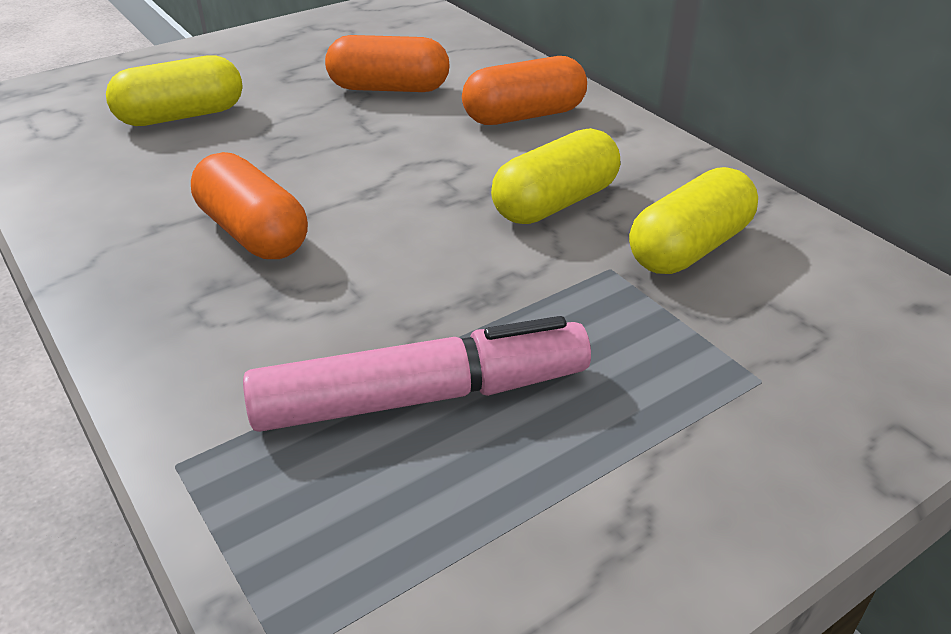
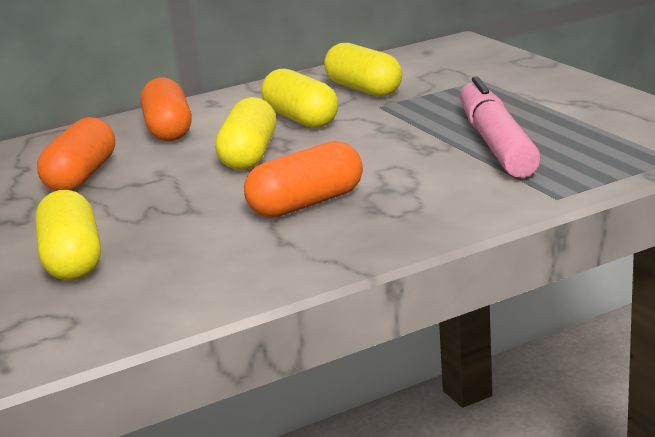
camera: 80 degrees left, 15 degrees down
none -> yellow capsule [215,97,276,170]

